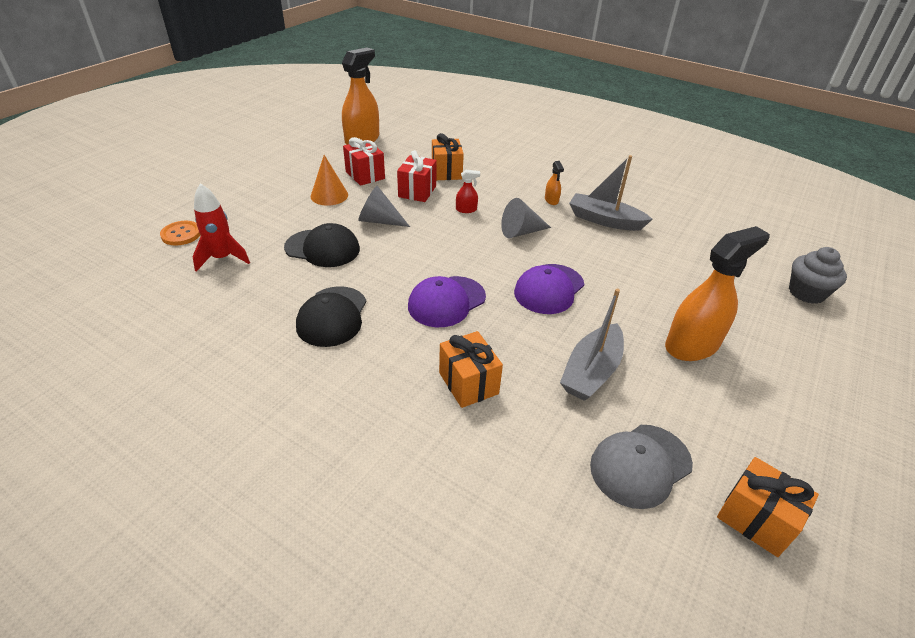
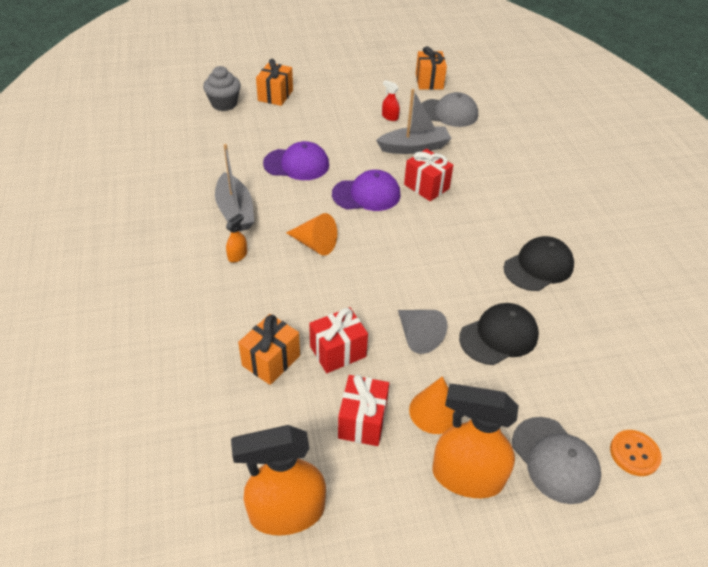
camera: 135 degrees left, 5 degrees up
red rocket [193,183,250,271] -> none
black cap [284,223,360,267] -> black cap turned 90 degrees clockwise [459,303,539,365]
purple cap [408,276,486,327] -> purple cap moved to [263,141,329,180]
orange gift [439,331,503,408] -> orange gift moved to [256,59,293,106]
red spray bottle [456,170,480,213] -> red spray bottle moved to [382,80,400,121]
grey cone [501,198,551,238] -> orange cone [286,213,337,256]
orange spray bottle [665,226,770,361] -> orange spray bottle moved to [432,384,519,498]
none -> red gift [404,149,453,201]
none -> grey cap [512,417,601,504]

